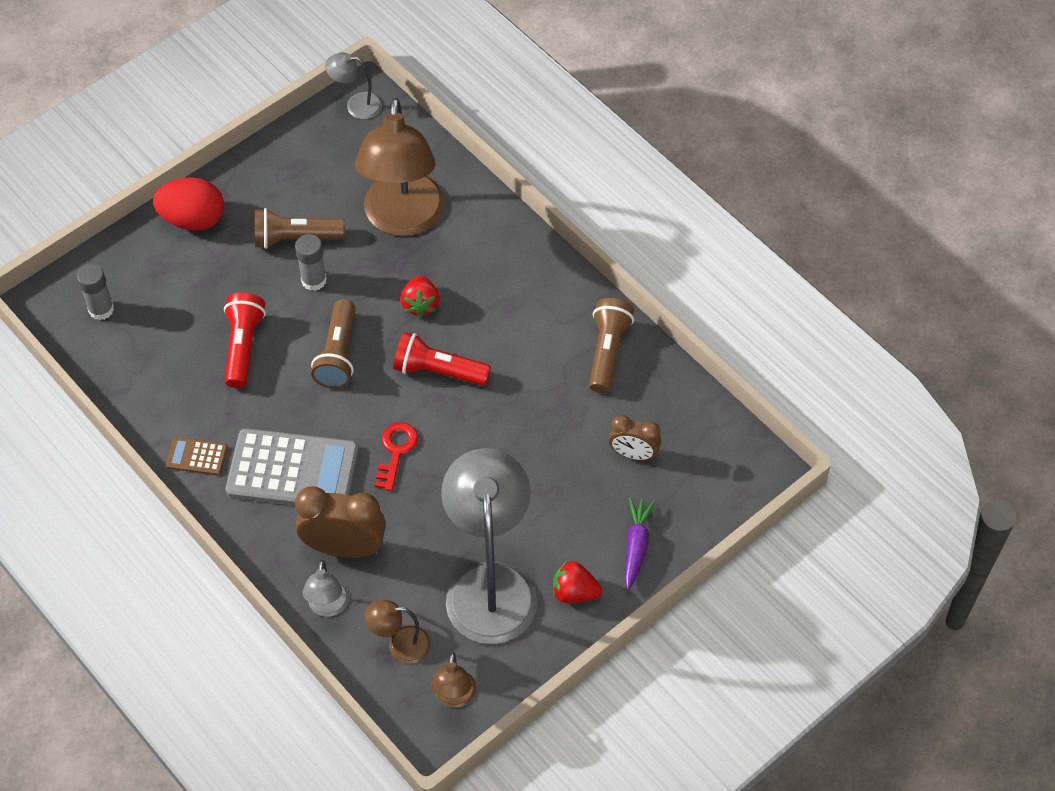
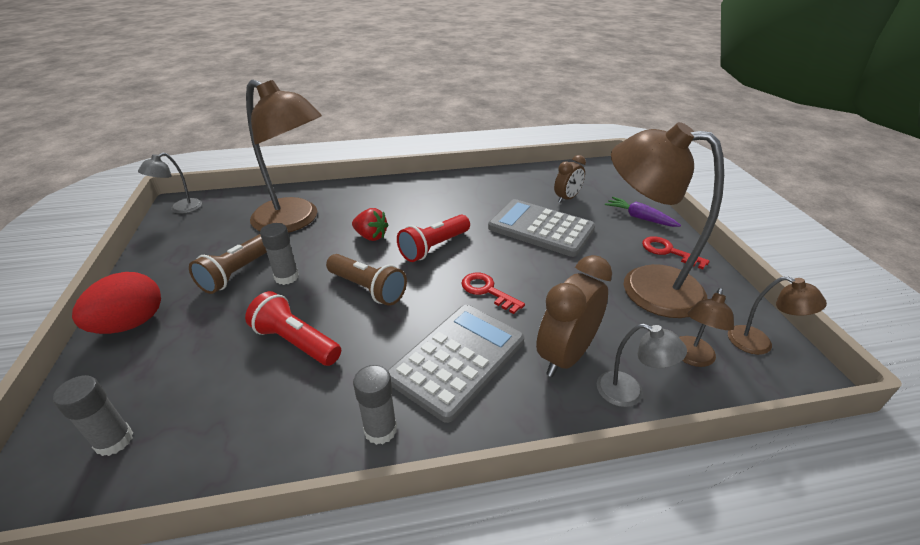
camera: 60 degrees left, 20 degrees down
brown calculator [166,437,228,476] -> grey glue stick [353,365,397,445]
grey lamp [441,448,537,644] -> brown lamp [611,122,724,318]
red strawberry [553,560,602,603] -> red key [642,236,710,269]
brown flashlight [589,298,634,393] -> none
none -> grey calculator [488,199,595,257]

